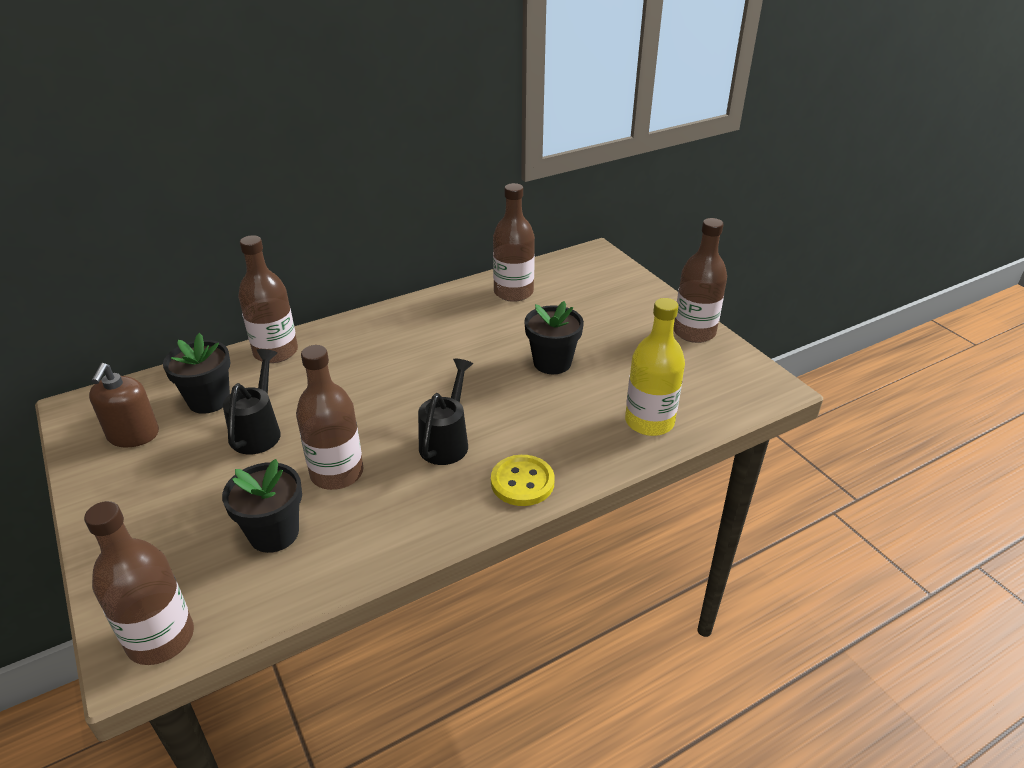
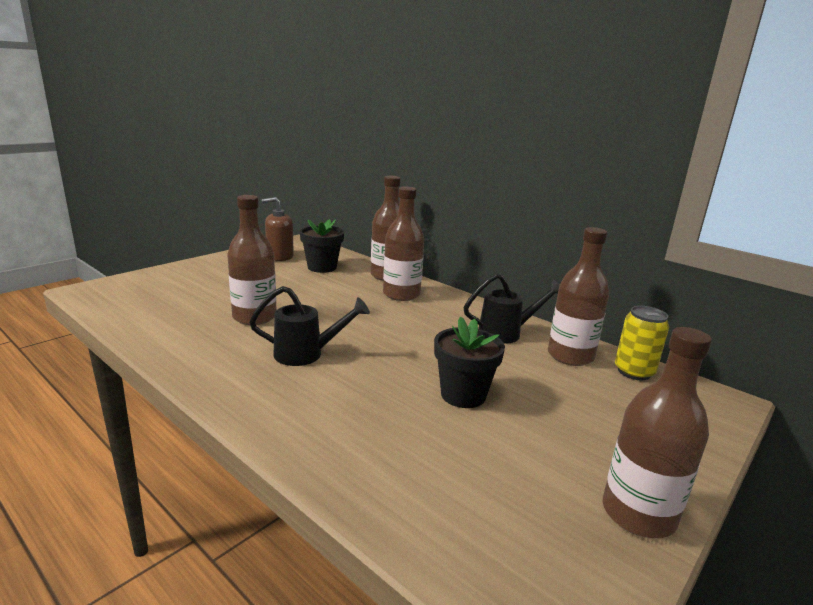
camera: 70 degrees right, 15 degrees down
brown bottle [84,501,194,665] -> brown bottle moved to [383,186,424,301]
black flower pot [222,459,302,553] -> none
black watering can [223,349,281,455] -> black watering can moved to [463,273,559,344]
yellow button [491,455,555,506] -> none
yellow bottle [625,298,685,436] -> none
none -> yellow can [615,306,669,380]

